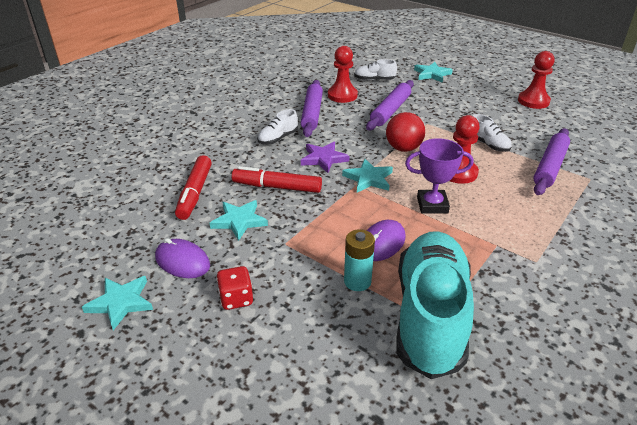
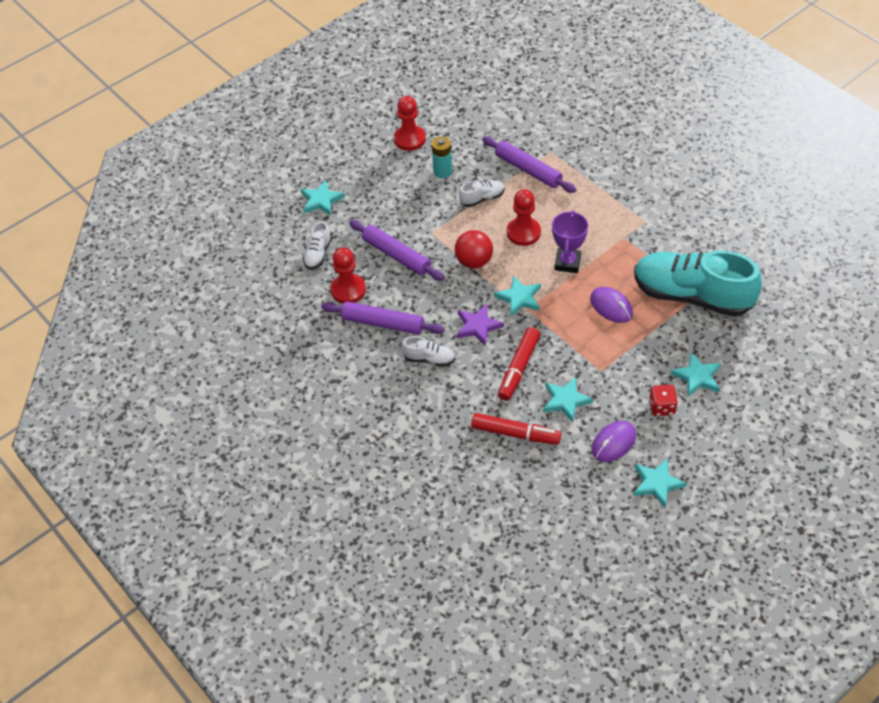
camera: 75 degrees left, 15 degrees up
white shoe [258,109,298,145] -> white shoe turned 45 degrees counterclockwise [402,336,455,367]
turquoise battery [344,229,375,291] -> turquoise battery moved to [432,136,452,178]
none -> turquoise star [671,352,721,397]

